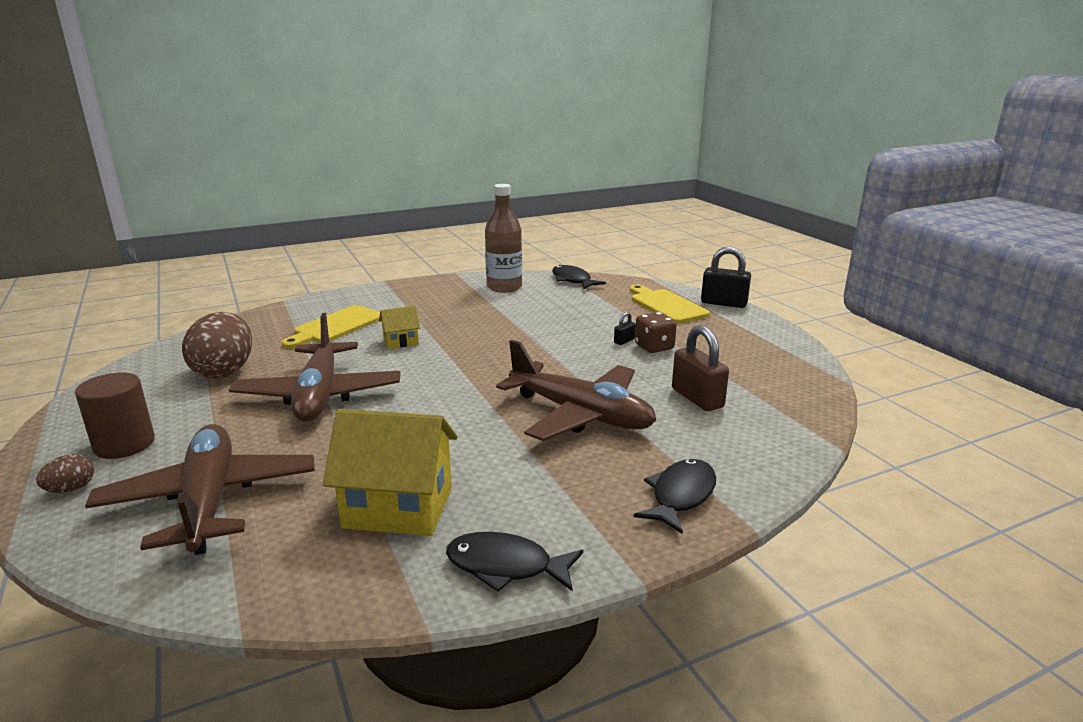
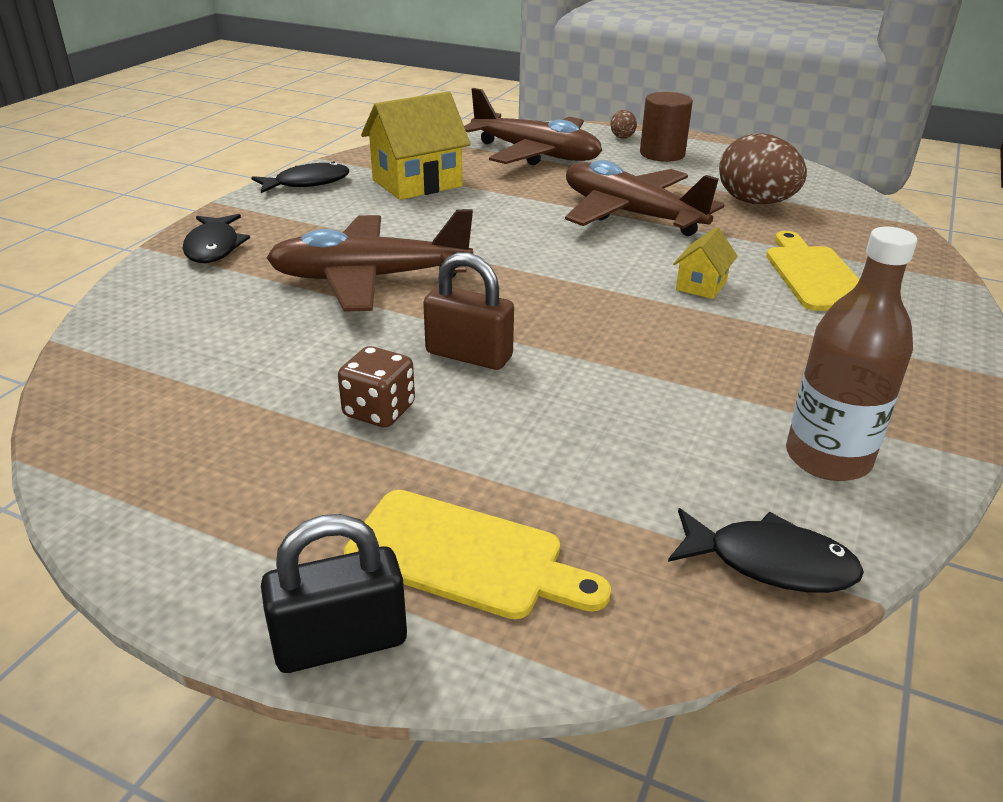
camera: 140 degrees right, 10 degrees up
black padlock [614,312,636,345] -> none
brown padlock [672,325,729,411] -> brown padlock moved to [423,252,514,370]

